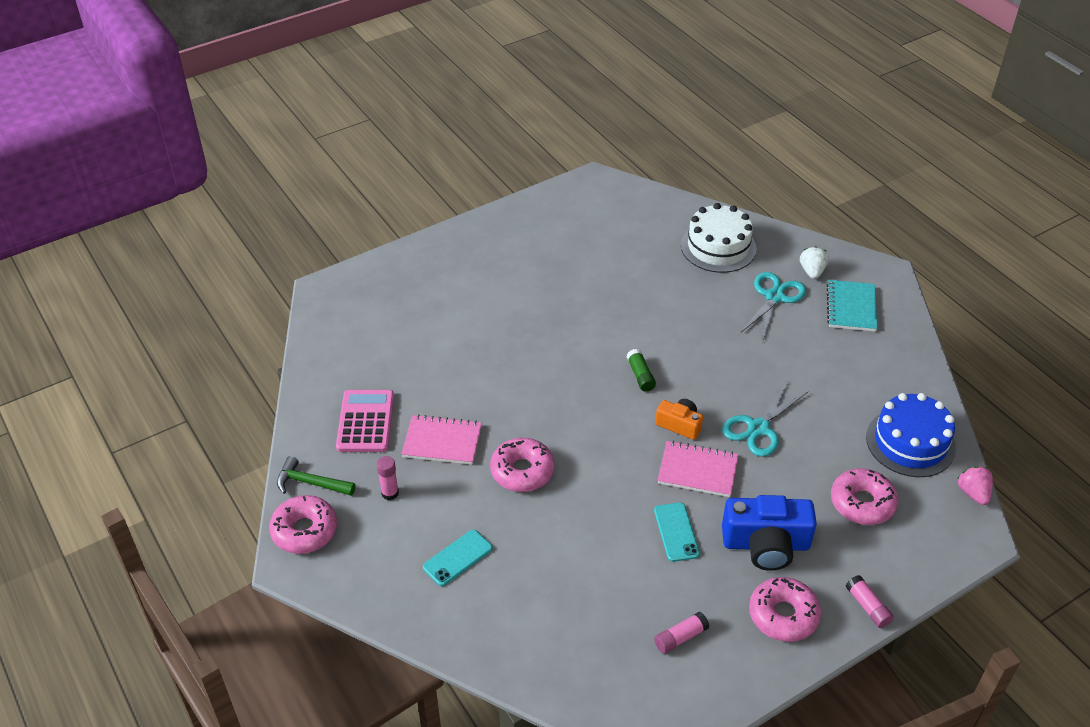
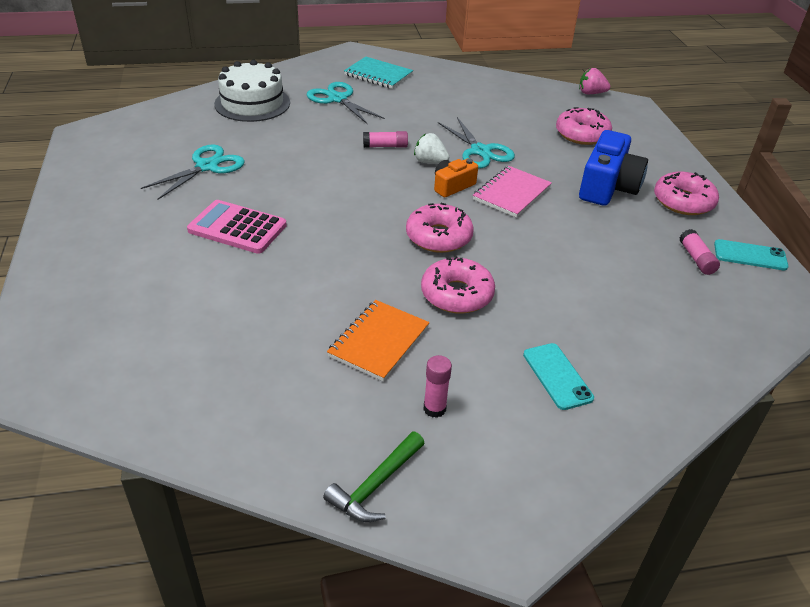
camera: 70 degrees left, 5 degrees down
pink donut [269,495,337,554] -> pink donut moved to [406,203,474,253]
pink calculator [336,390,394,452] -> pink calculator moved to [187,200,287,254]
pink notebook [402,414,482,465] -> orange notebook [327,300,430,381]
green glue stick [626,349,656,392] -> none
turquoise phone [654,502,700,562] -> turquoise phone moved to [714,239,788,270]
white strawberry [800,246,829,279] -> white strawberry moved to [414,133,449,164]
pink glue stick [846,575,894,628] -> pink glue stick moved to [363,131,408,148]
blue cake [866,393,956,477] -> none
none -> turquoise scissors [141,144,245,200]

